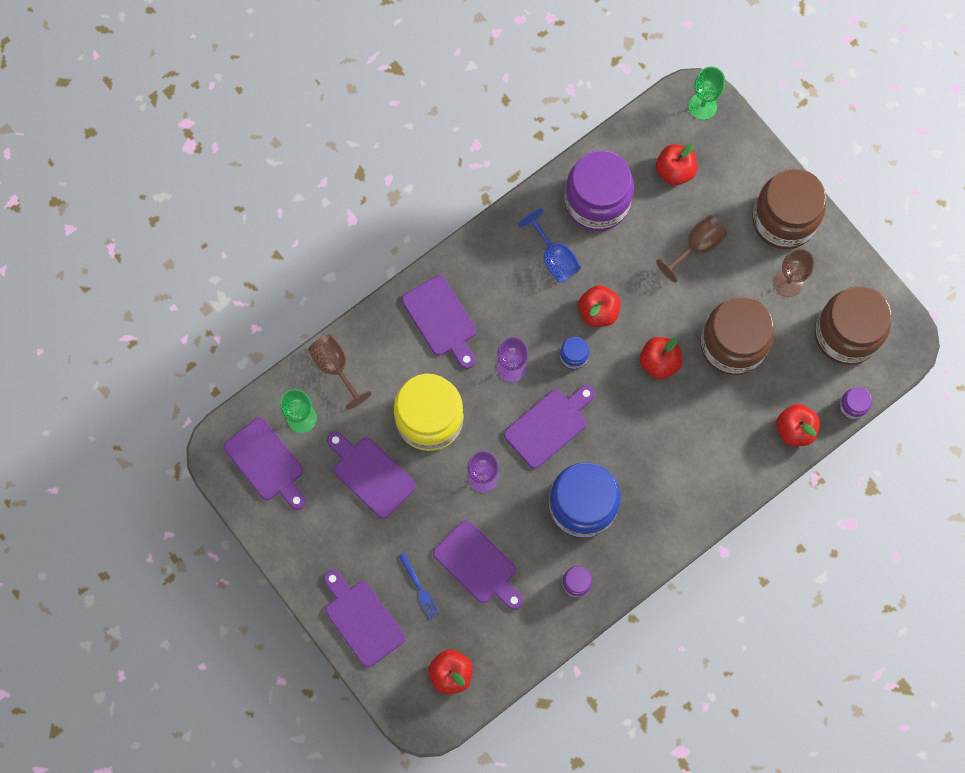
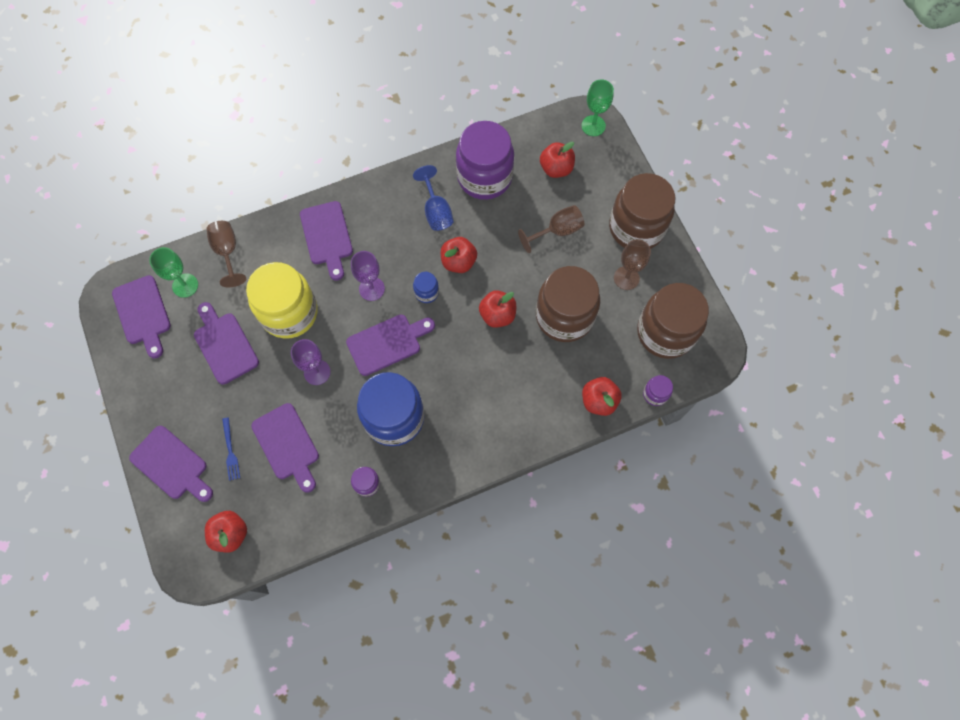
camera: 15 degrees right, 5 degrees down
purple cutting board [324,570,405,667] -> purple cutting board turned 150 degrees clockwise [129,426,213,502]

